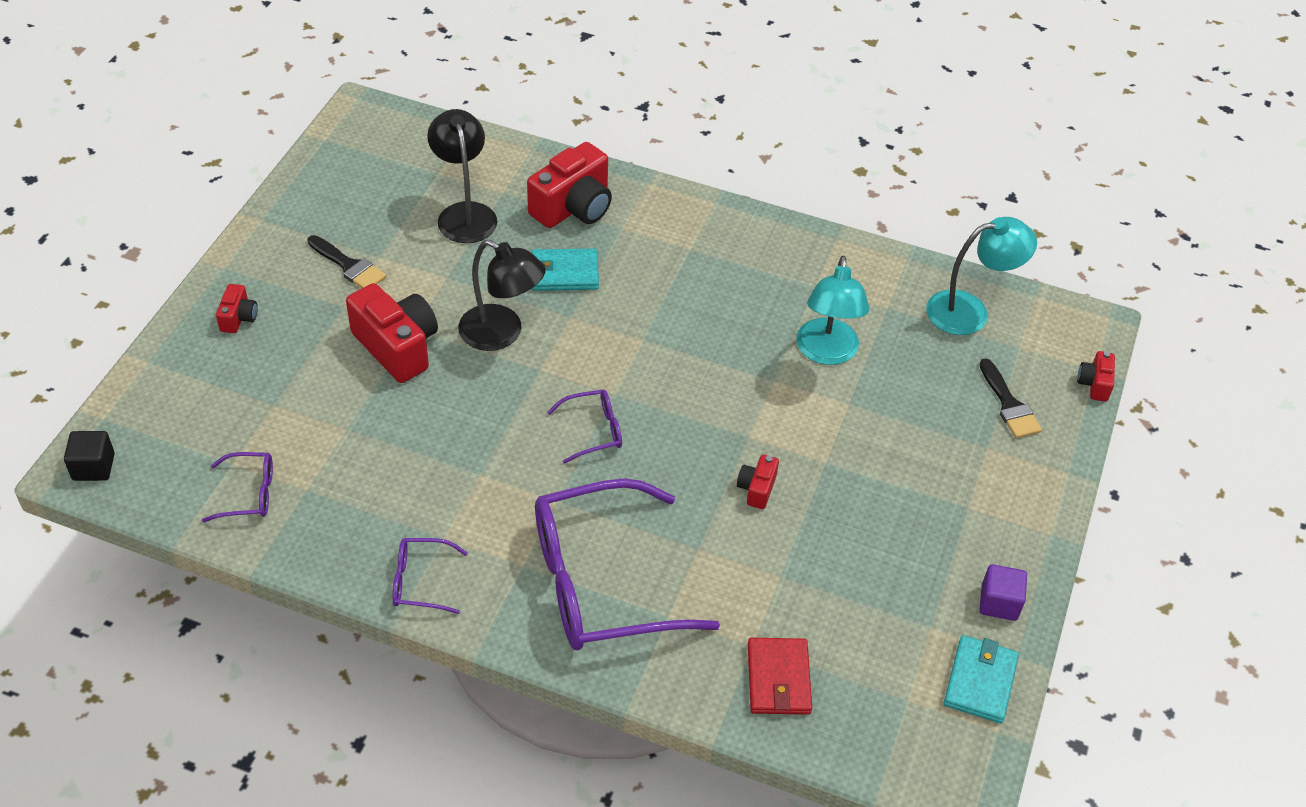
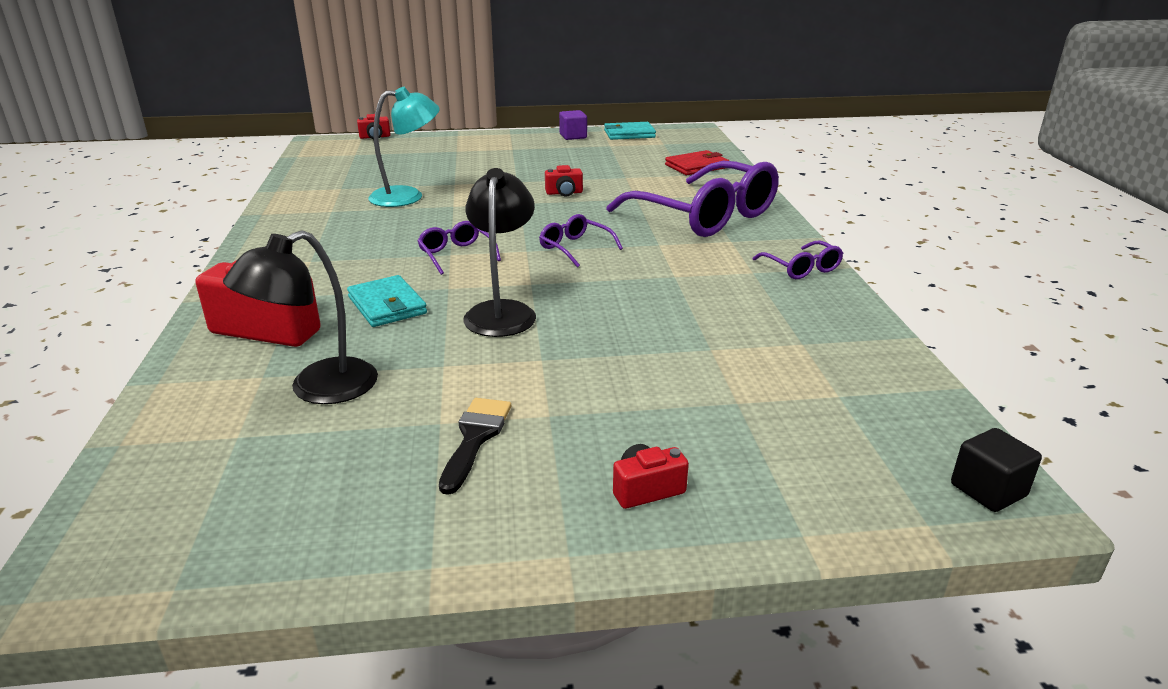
camera: 115 degrees left, 20 degrees down
purple glasses [202,452,273,522] -> purple glasses moved to [417,221,501,275]
red camera [346,283,438,383] -> none
turquoise lamp [926,217,1037,335] -> none
black brush [979,358,1042,438] -> none

